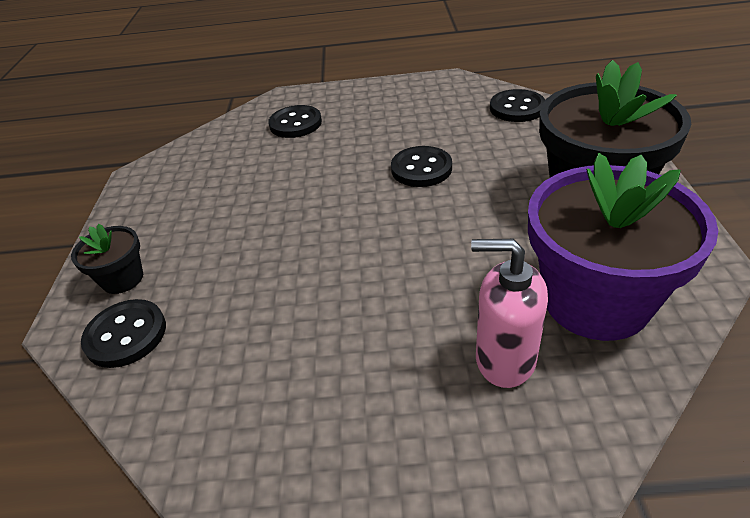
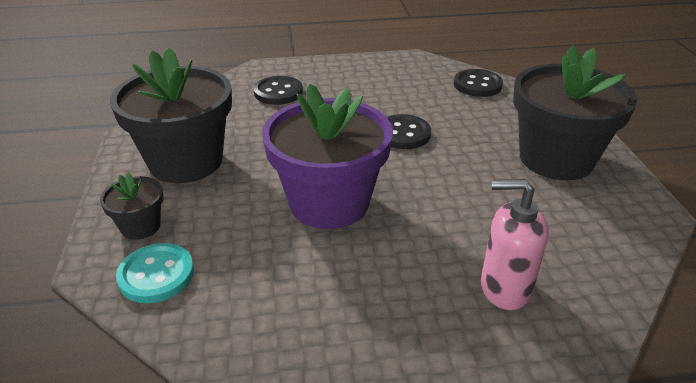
camera: 10 degrees left, 5 degrees down
black button [81,299,166,368] -> turquoise button [116,243,194,303]
purple flower pot [528,153,718,341] -> purple flower pot moved to [262,84,393,229]
none -> black flower pot [110,48,232,183]

